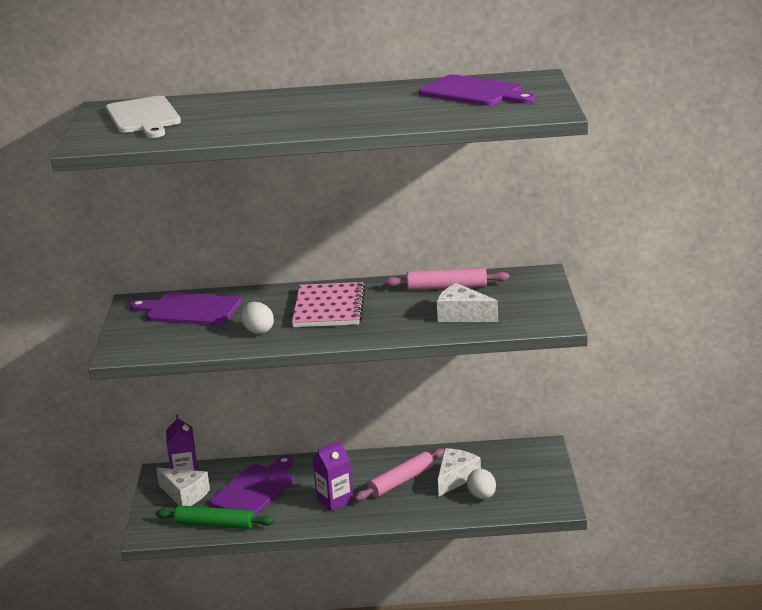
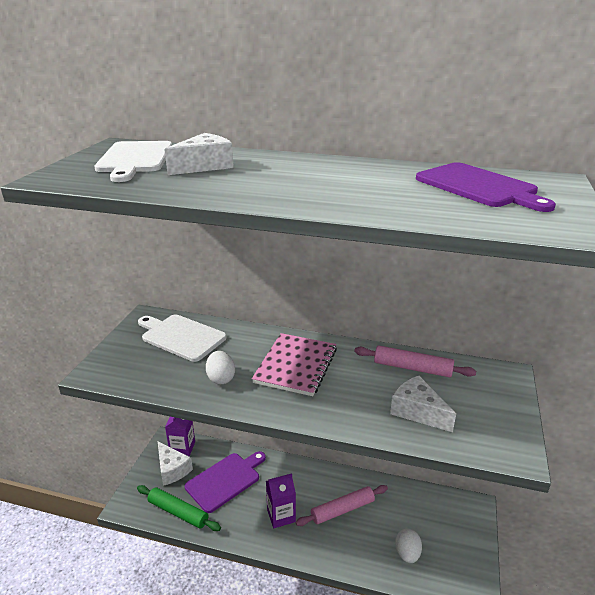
camera: 15 degrees right, 5 degrees up
purple cutting board [130,292,241,325] -> white cutting board [138,314,227,362]
white cheese [438,448,481,496] -> white cheese moved to [164,133,234,175]

